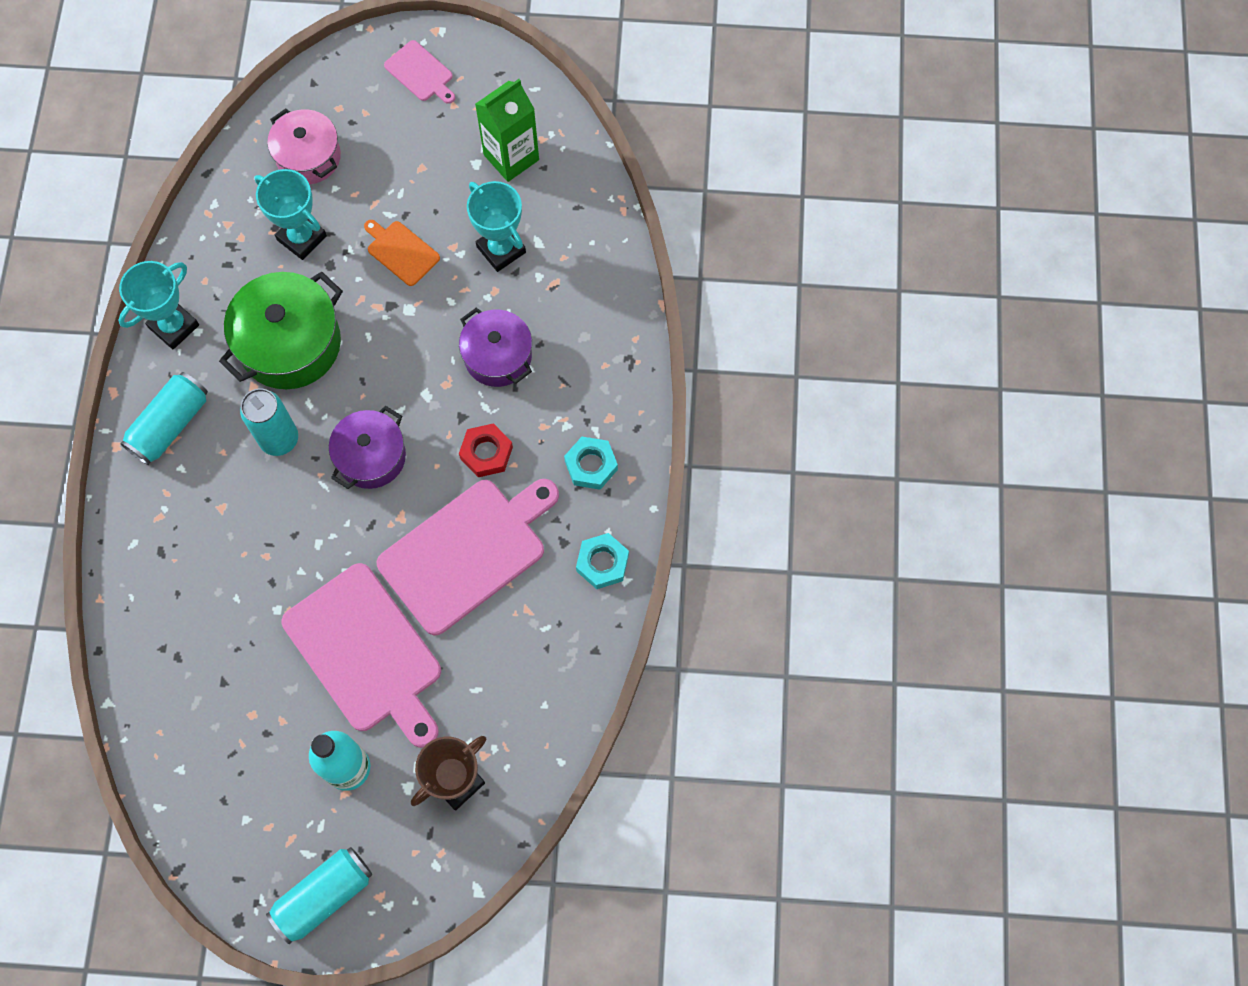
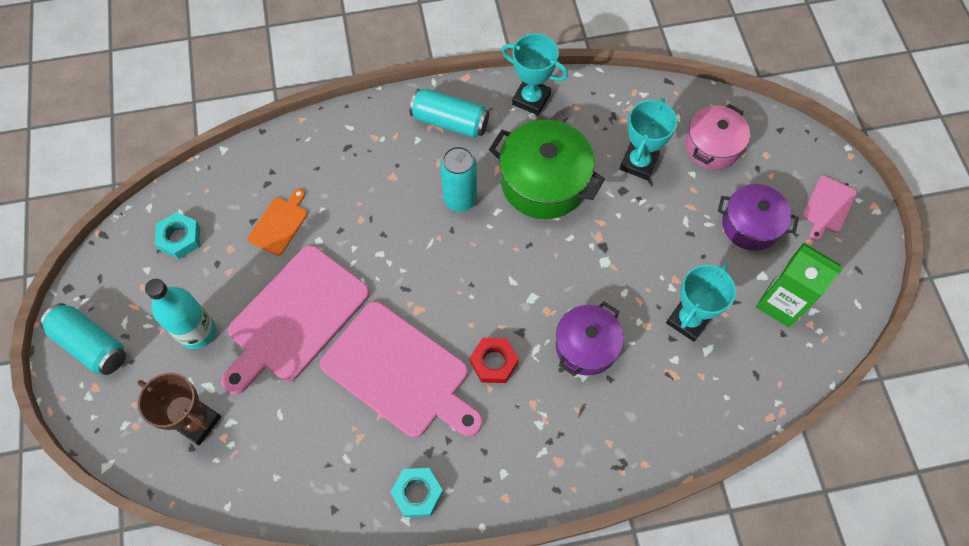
camera: 75 degrees right, 5 degrees down
purple pot [329,406,406,489] -> purple pot moved to [718,184,799,251]
orange cutting board [364,220,440,286] -> orange cutting board moved to [248,189,308,256]
turquoise nut [564,437,618,490] -> turquoise nut moved to [155,212,200,259]

